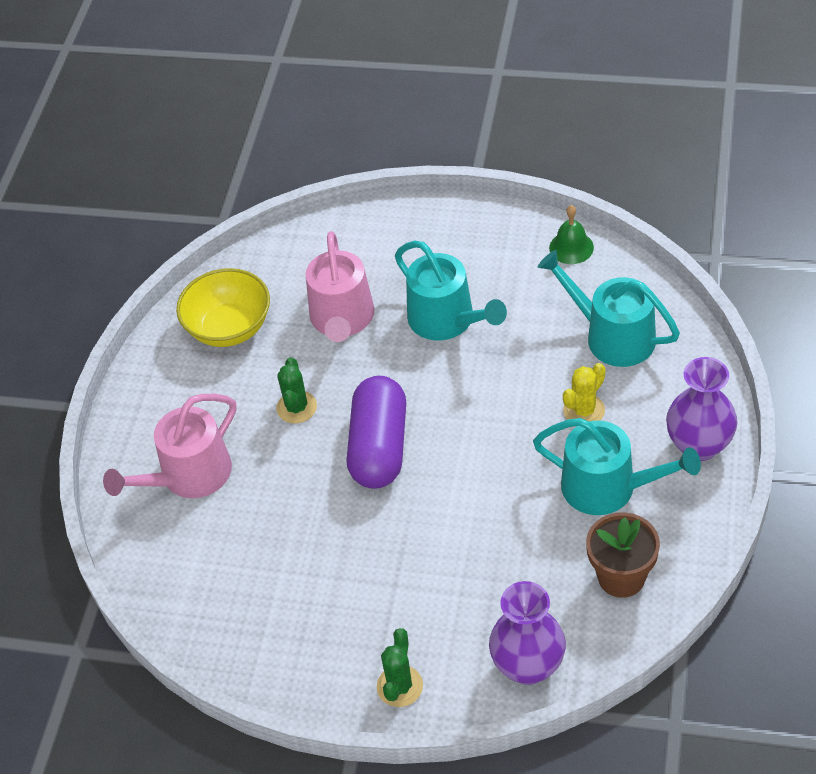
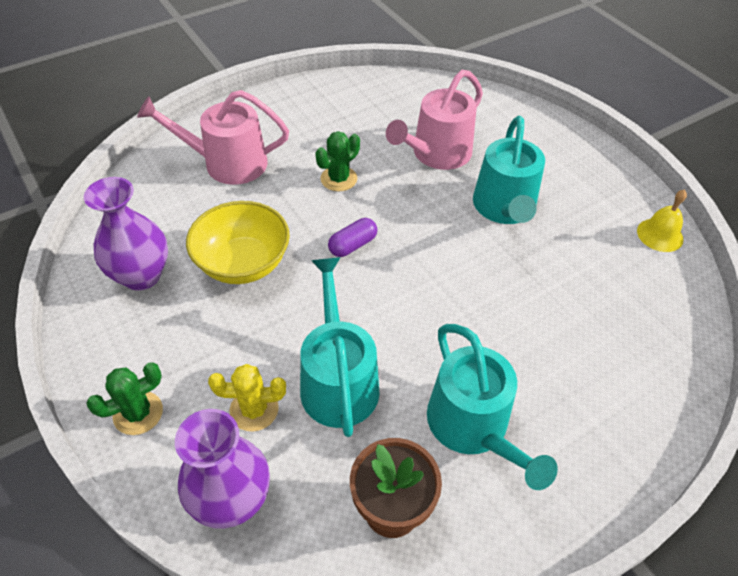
camera: 40 degrees right, 0 degrees up
yellow bowl [176,268,270,347] -> yellow bowl moved to [186,201,290,284]
purple capsule [346,376,406,489] -> purple capsule [328,218,377,257], size x0.46
turquoise watering can [538,250,680,367] -> turquoise watering can moved to [300,257,380,437]
green bell [549,205,594,264] -> yellow bell [637,190,687,252]
yellow cactus [563,363,605,421] -> yellow cactus moved to [208,364,286,432]
purple vase [666,357,737,461] -> purple vase moved to [84,177,168,291]

